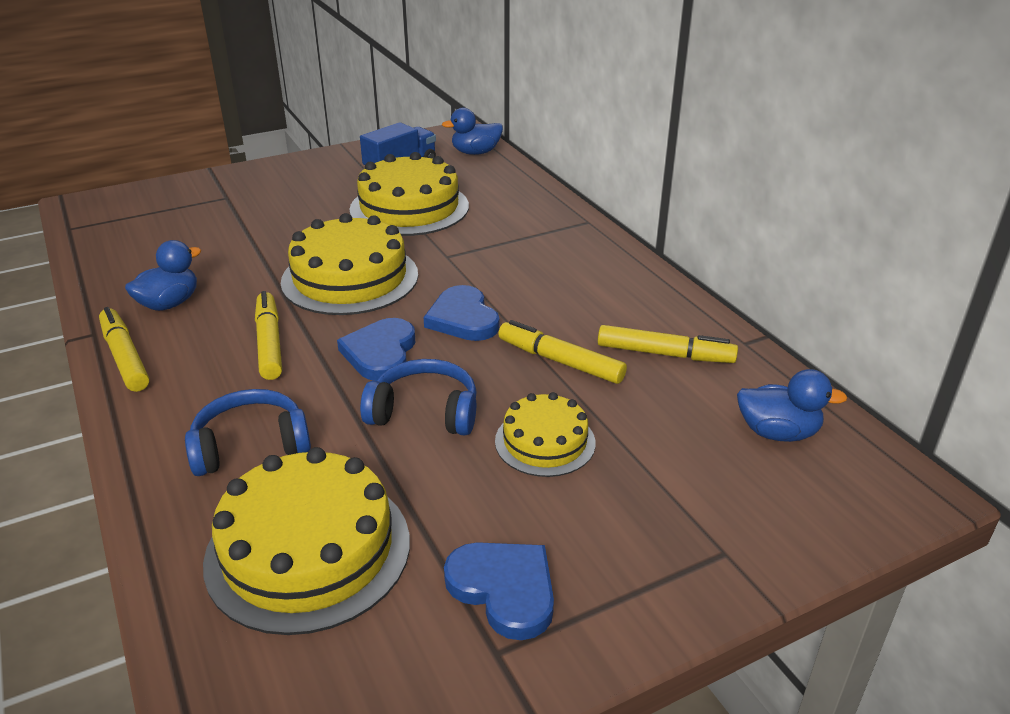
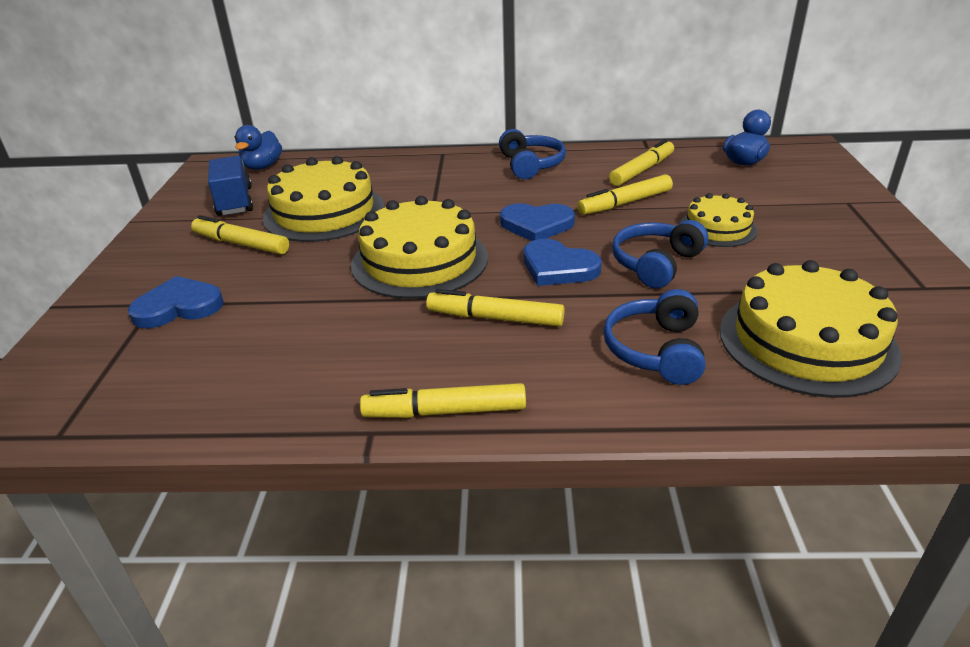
camera: 60 degrees left, 0 degrees up
blue duck [125,240,201,311] -> none
blue heart [444,542,554,640] -> blue heart moved to [128,276,224,328]
none -> yellow marker [191,215,289,255]
none -> blue headphones [499,129,566,179]

